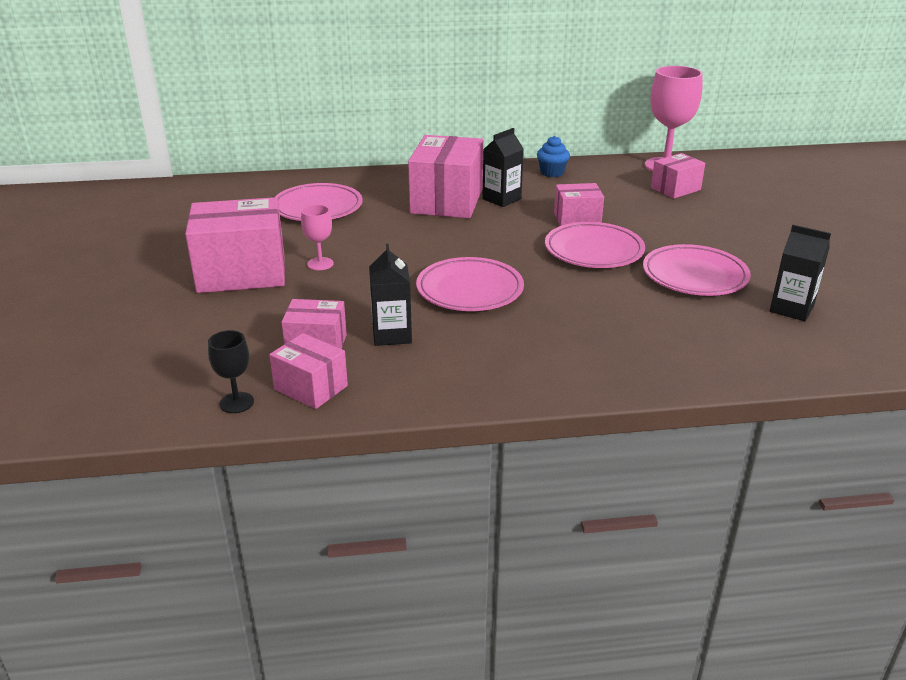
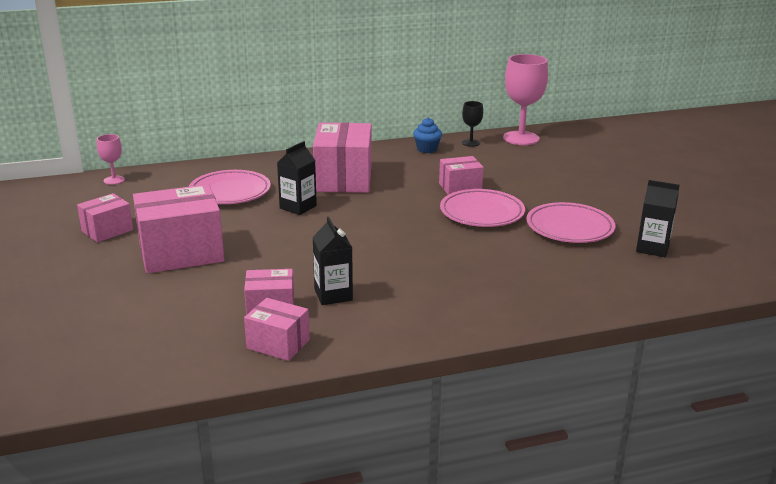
camera: 10 degrees left, 5 degrees down
black goblet [208,330,254,413] -> black goblet moved to [462,101,483,147]
pink goblet [301,205,334,270] -> pink goblet moved to [97,134,125,185]
pink plate [416,257,524,311] -> none
black carton [482,128,524,207] -> black carton moved to [277,141,317,215]
pink box [651,153,705,199] -> pink box moved to [77,193,133,242]

